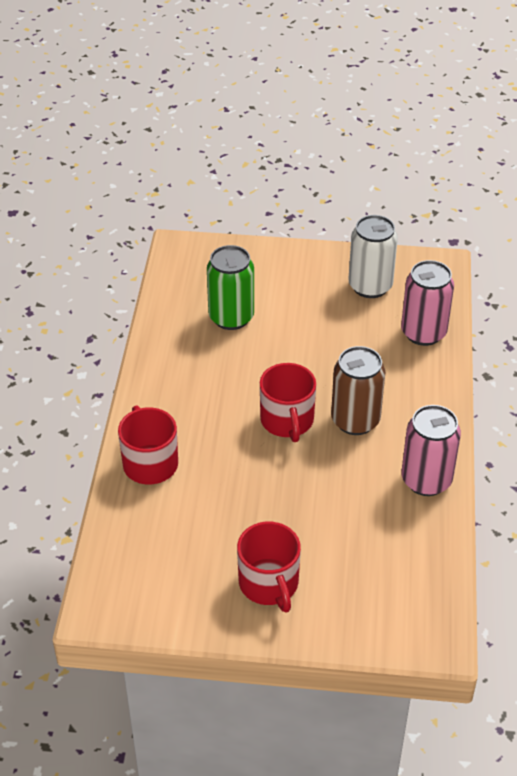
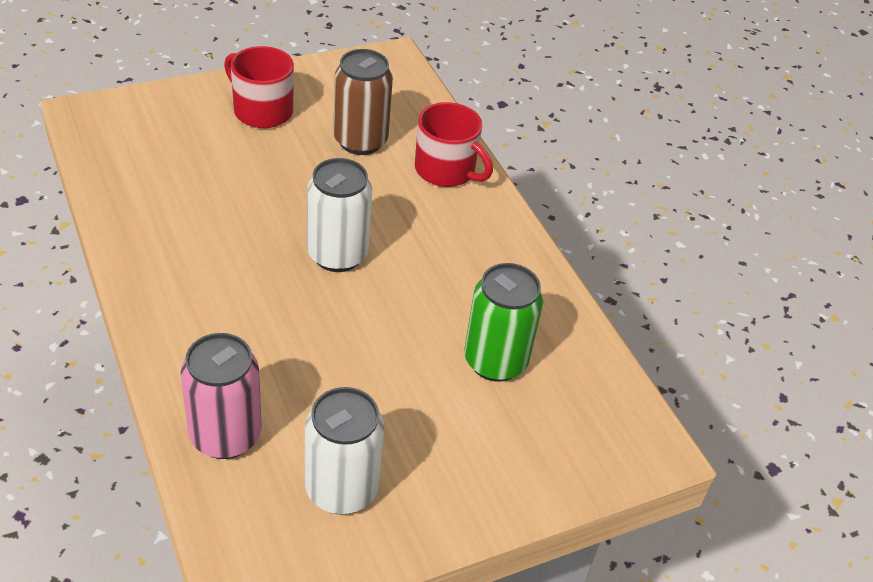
camera: 145 degrees right, 0 degrees up
red mug [260,363,316,442] -> white can [307,158,372,272]
brown can [331,346,385,435] -> brown can moved to [333,49,393,155]
pink can [401,405,461,496] -> none

